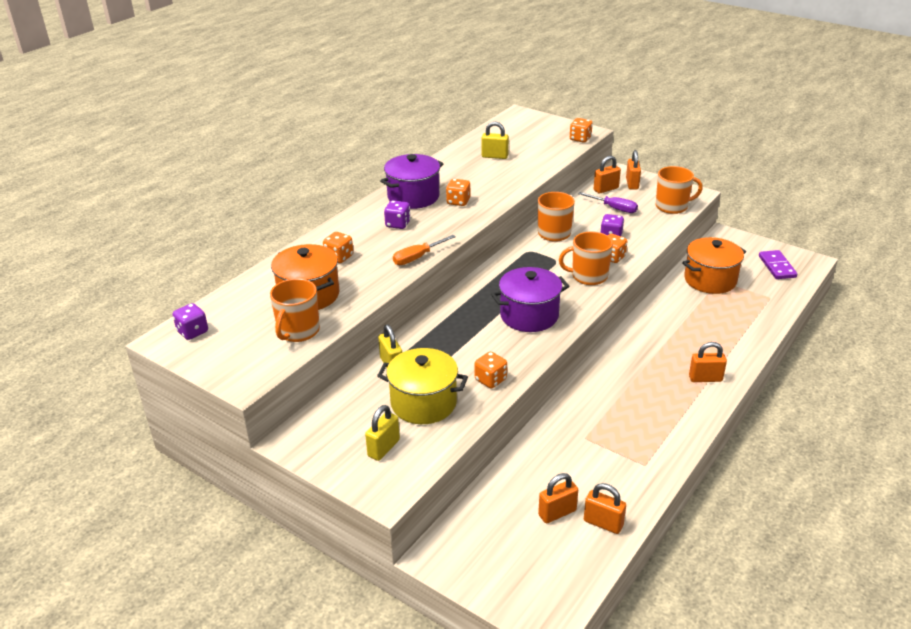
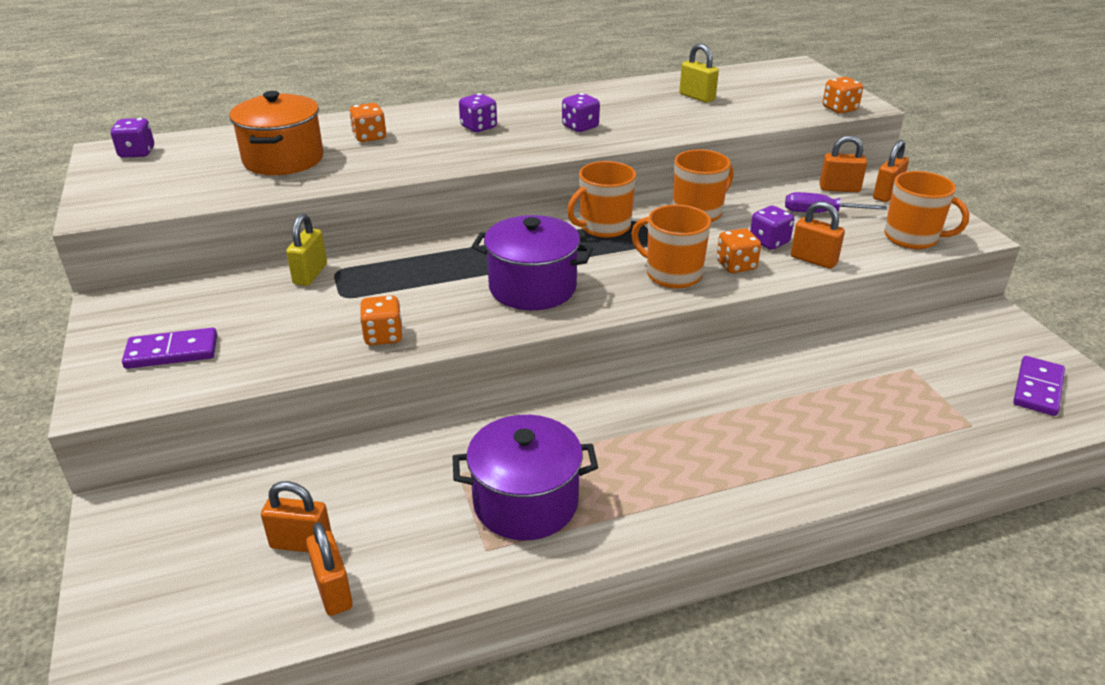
camera: 35 degrees right, 0 degrees up
orange mug [270,279,320,342] -> orange mug moved to [567,161,636,238]
yellow padlock [365,405,400,461] -> purple domino [122,327,217,369]
yellow pot [377,348,468,424] -> none
purple pot [380,154,443,209] -> purple pot moved to [453,415,598,540]
orange screwdriver [393,235,456,265] -> none
orange dice [446,179,470,206] -> purple dice [562,93,600,132]
purple screwdriver [578,192,638,213] -> purple screwdriver turned 120 degrees clockwise [785,192,887,213]
orange pot [682,237,746,294] -> none
orange padlock [689,342,727,382] -> orange padlock moved to [791,201,845,269]

